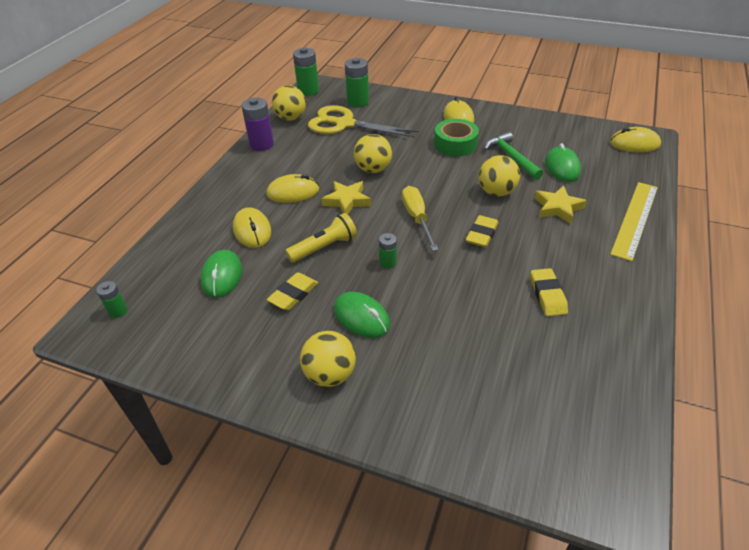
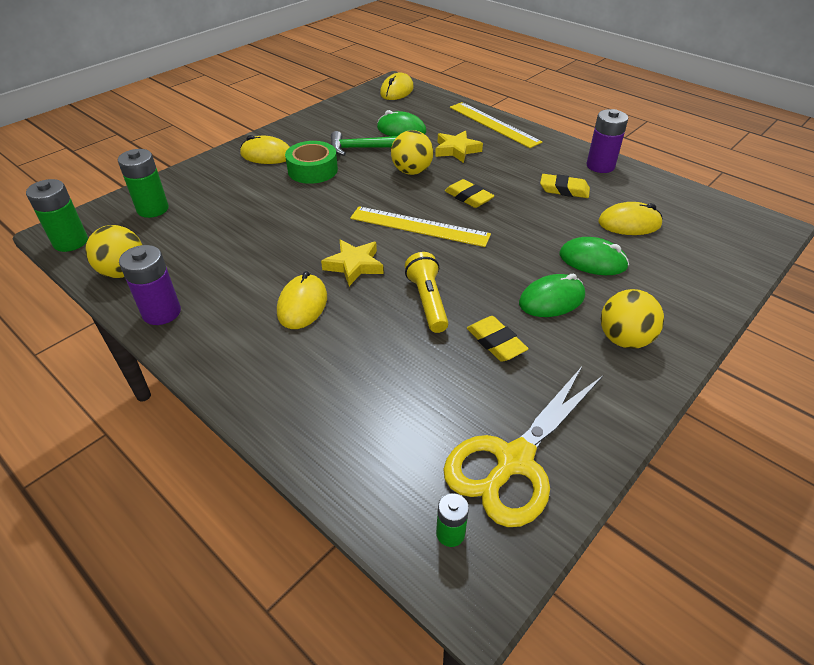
camera: 70 degrees left, 0 degrees up
green mouse [200,250,242,298] -> green mouse moved to [559,237,629,275]
yellow mouse [233,207,271,248] -> yellow mouse moved to [598,202,663,235]
yellow scissors [308,105,419,137] -> yellow scissors moved to [443,367,603,527]
yellow ball [354,134,392,173] -> none
green battery [379,233,397,268] -> none
yellow screwdriver [402,186,439,251] -> yellow ruler [350,206,491,247]
none -> purple battery [586,109,628,173]

